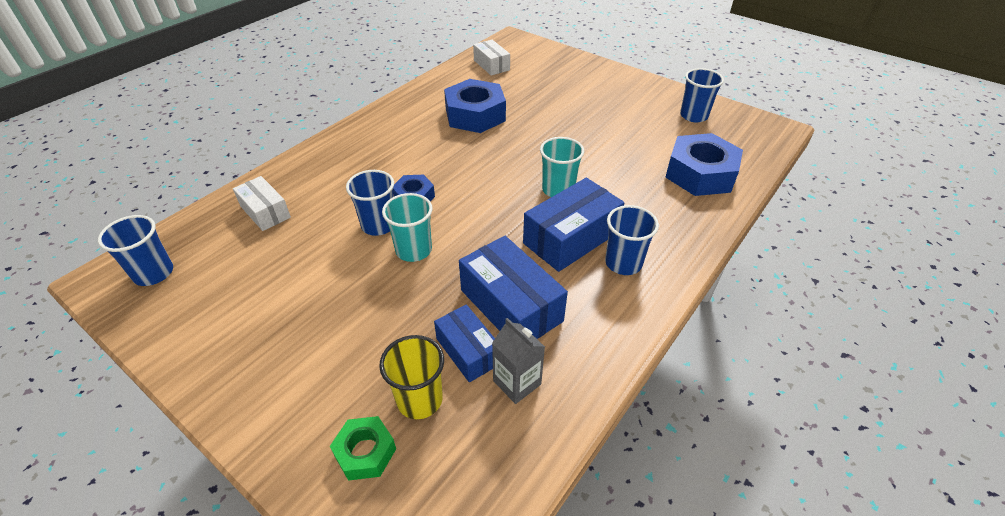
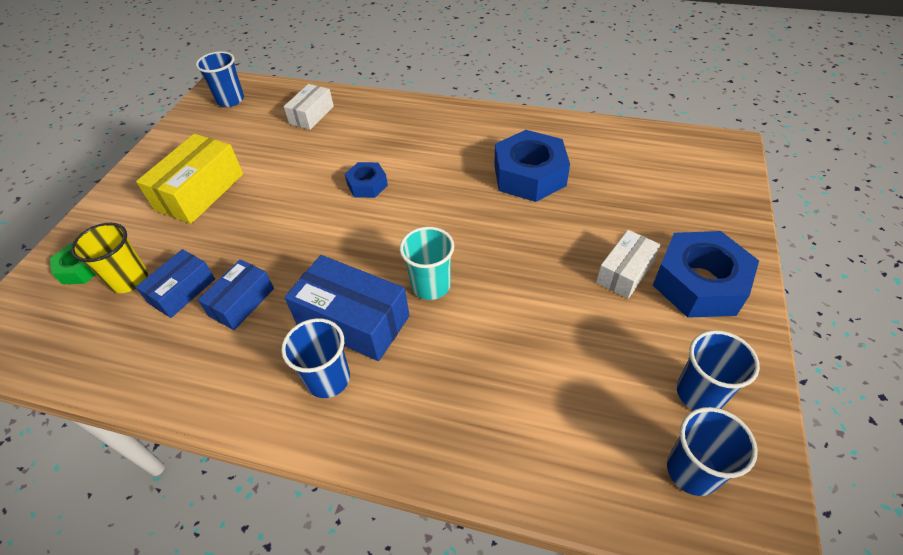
camera: 70 degrees right, 5 degrees up
blue cup [346,170,394,236] -> blue cup moved to [667,407,758,496]
turquoise cup [382,193,432,262] -> none
blue box [459,236,568,339] -> blue box [198,259,274,330], size x0.62
white box [473,40,510,75] -> white box moved to [596,230,660,299]
grey carton [492,318,545,404] -> none
blue nut [665,133,743,196] -> blue nut moved to [653,231,759,318]
none -> yellow box [136,134,243,224]

